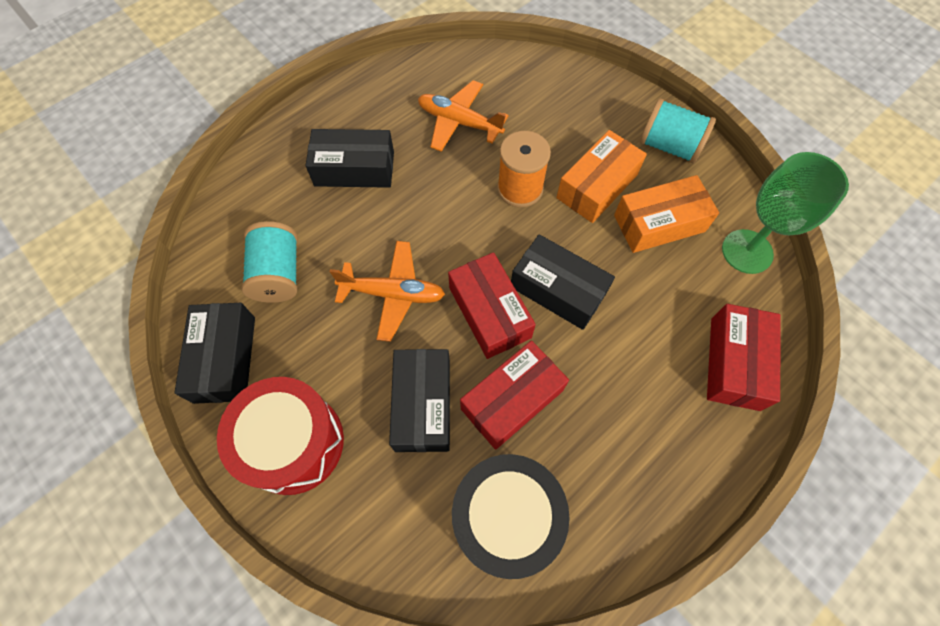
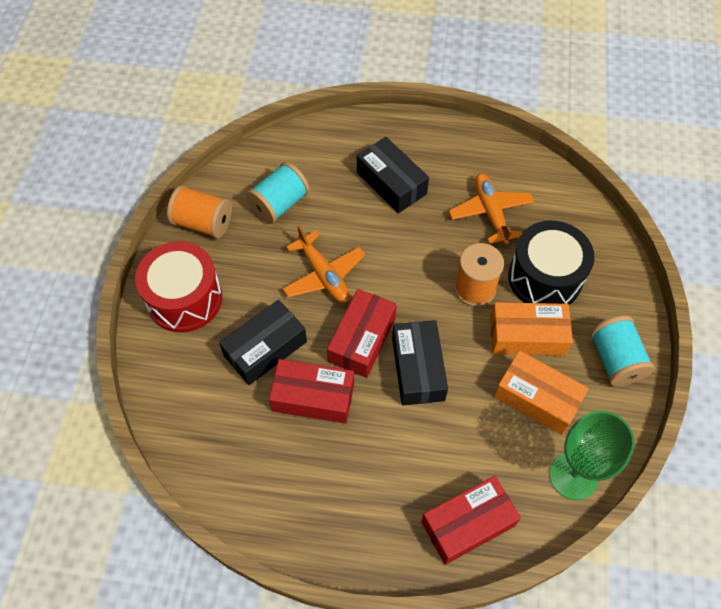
camera: 50 degrees right, 5 degrees down
black box [174,303,255,404] -> orange spool [167,185,232,238]
black drum [452,454,570,579] -> black drum moved to [508,221,595,305]

